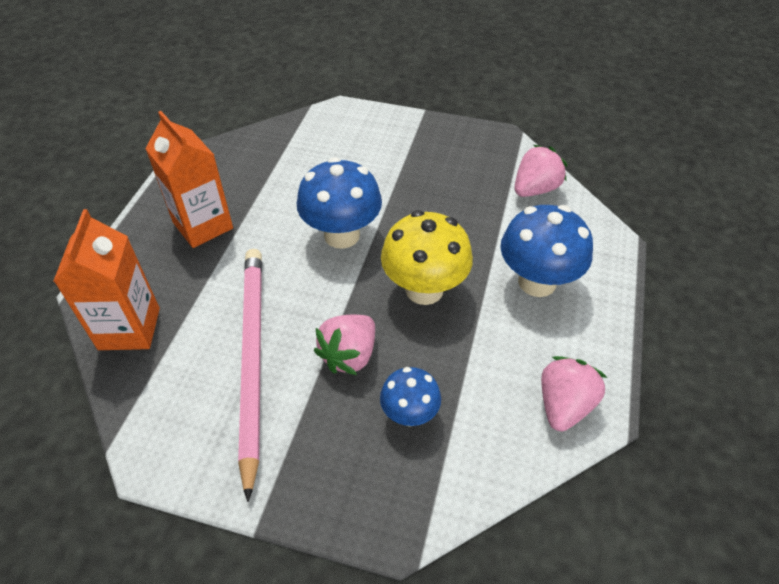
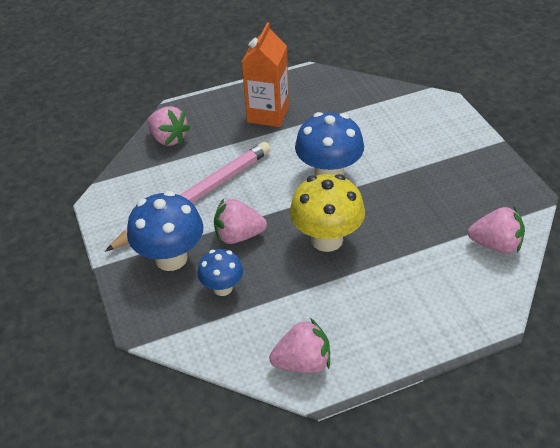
camera: 55 degrees right, 5 degrees down
orange carton [54,209,160,350] -> pink strawberry [147,106,191,146]
blue mushroom [500,205,593,297] -> blue mushroom moved to [127,191,203,271]

